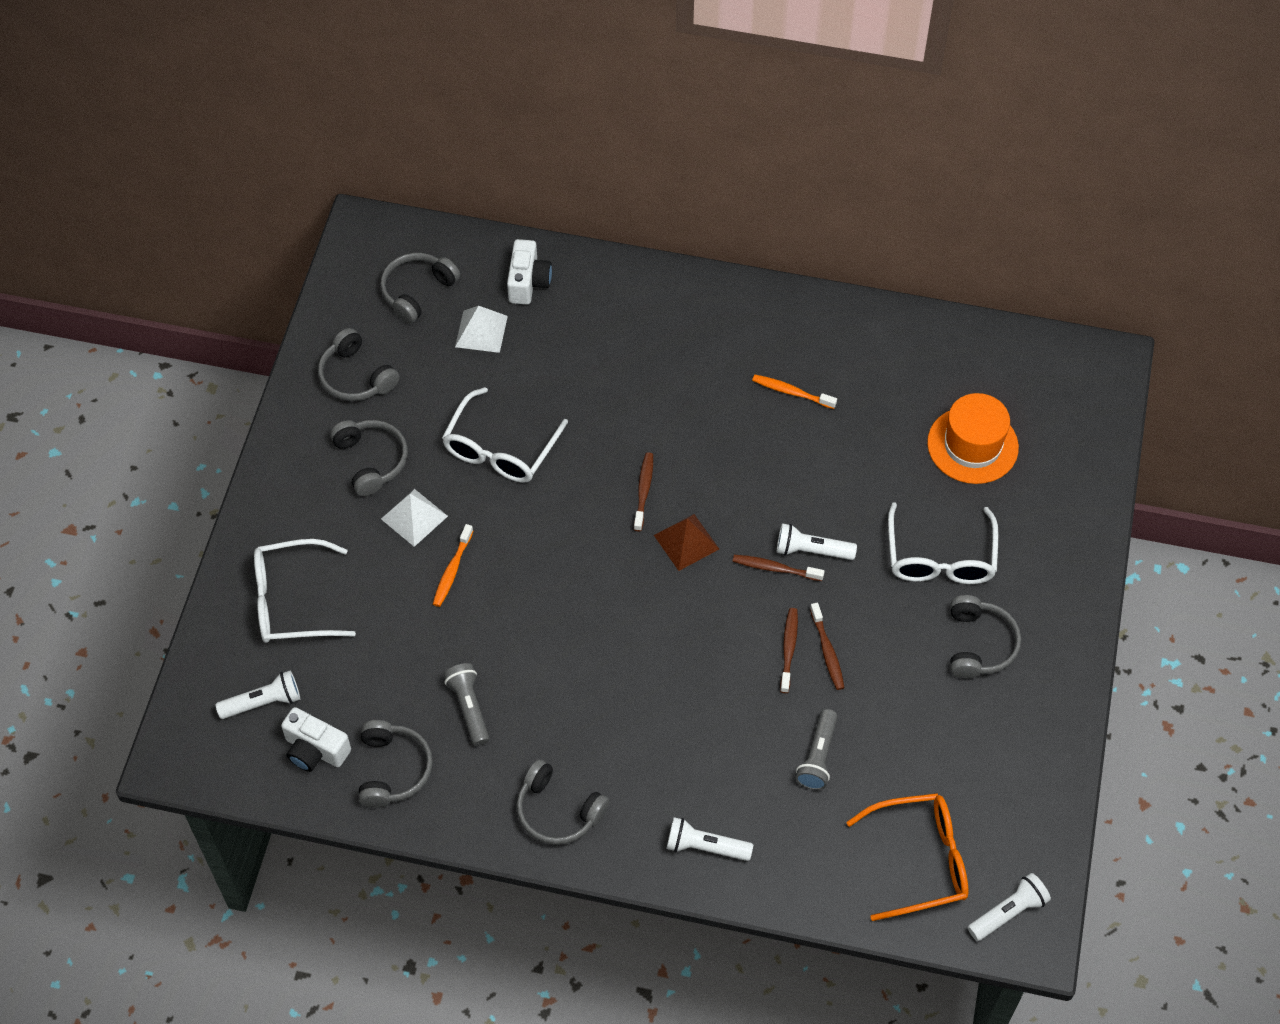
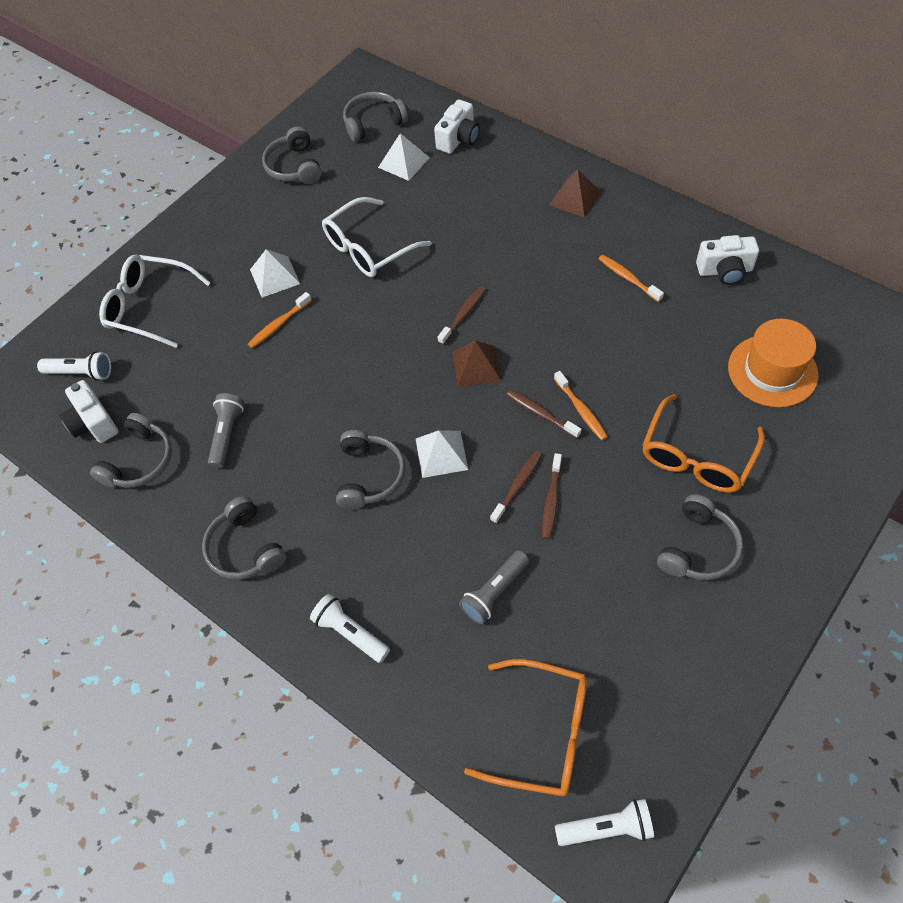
camera: 30 degrees right, 0 degrees up
grey headphones [330,420,408,496] -> grey headphones moved to [336,430,405,509]
white flashlight [777,523,857,560] -> orange toothbrush [554,371,608,440]
white glasses [888,502,999,584] -> orange glasses [642,394,765,493]
none -> white pyramid [416,430,469,478]
none -> brown pyramid [549,169,601,218]
none -> white camera [696,235,759,285]

